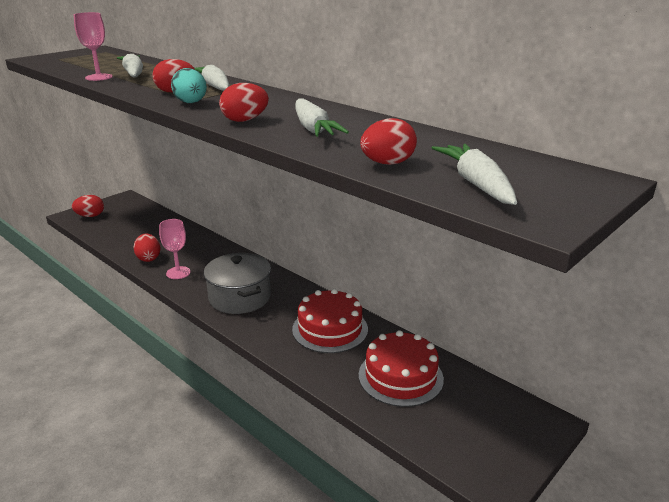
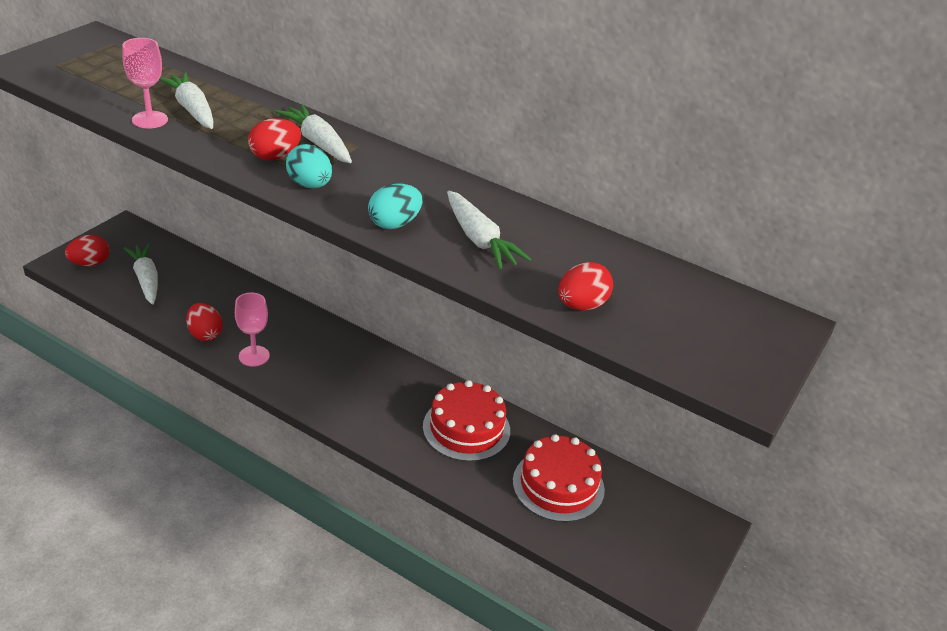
camera: 15 degrees left, 10 degrees up
grey pot [204,253,271,314] -> none
red egg [219,83,269,122] -> turquoise egg [368,183,423,229]
white carrot [432,144,517,205] -> white carrot moved to [124,243,158,304]

